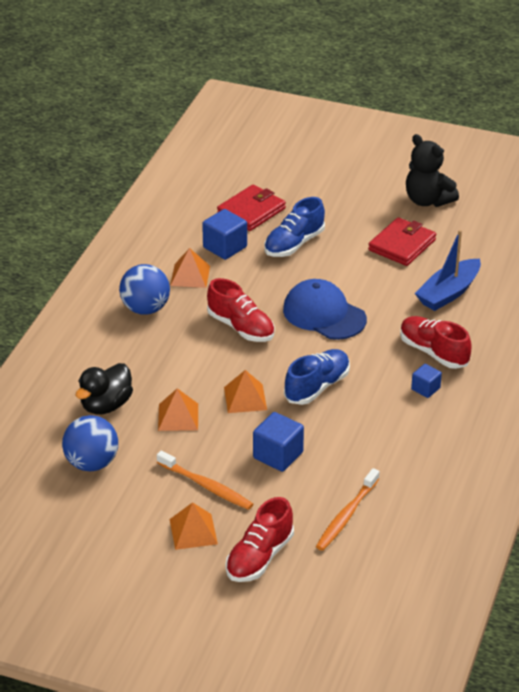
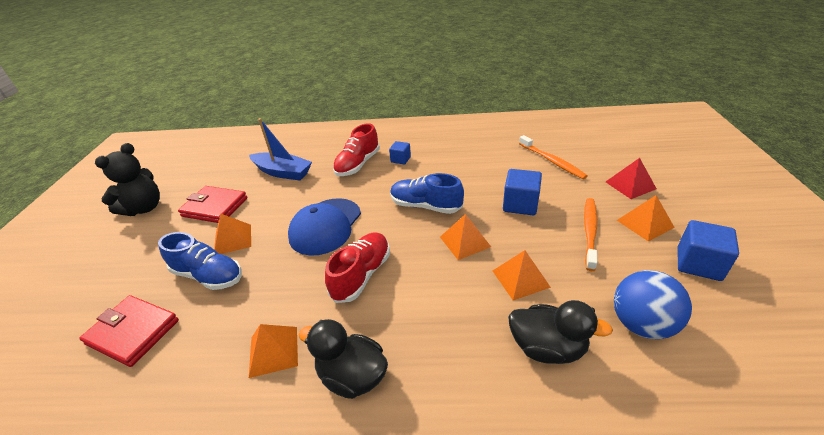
camera: 105 degrees left, 0 degrees up
blue ball [119,264,170,315] -> black duck [299,319,388,399]
blue cube [202,209,247,260] -> blue cube moved to [678,220,739,281]
red shoe [226,497,294,582] -> red pyramid [606,158,657,199]
orange toothbrush [316,468,380,551] -> orange toothbrush turned 45 degrees clockwise [519,135,588,179]
none -> orange pyramid [214,214,251,254]

